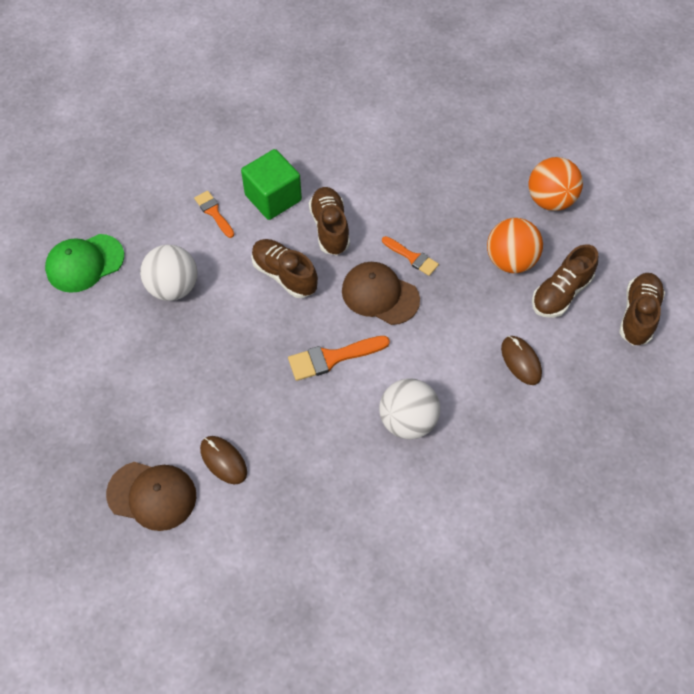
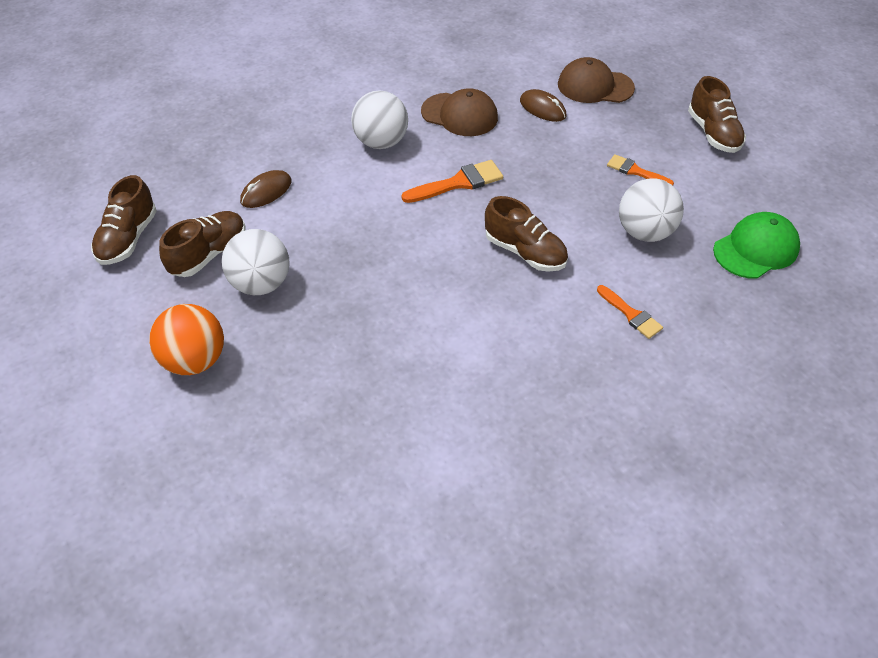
camera: 175 degrees right, 10 degrees down
green cube [241,149,302,220] -> none
brown shoe [309,187,350,255] -> brown shoe moved to [688,76,746,153]
brown cap [342,262,420,325] -> brown cap moved to [421,88,498,136]
orange brush [382,236,439,276] -> orange brush moved to [607,154,674,185]
orange ball [487,218,543,273] -> white ball [222,229,290,295]
brown mouse [501,336,542,385] -> brown mouse turned 75 degrees clockwise [240,170,292,208]

